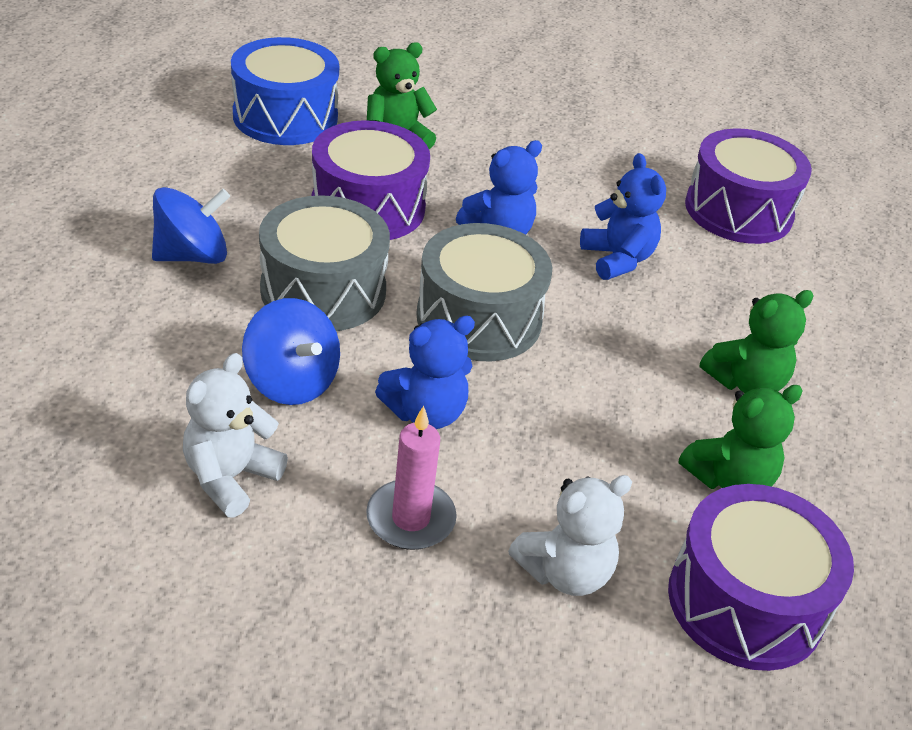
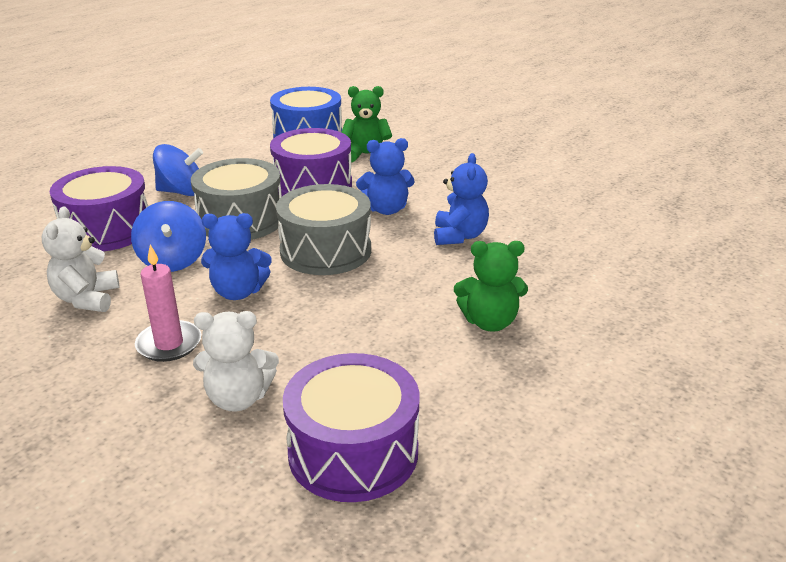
camera: 30 degrees right, 10 degrees down
white teddy bear [183,353,288,517] -> white teddy bear turned 60 degrees counterclockwise [42,206,119,312]
green teddy bear [679,385,803,489] -> none
purple drum [685,128,812,244] -> purple drum moved to [49,166,148,251]

